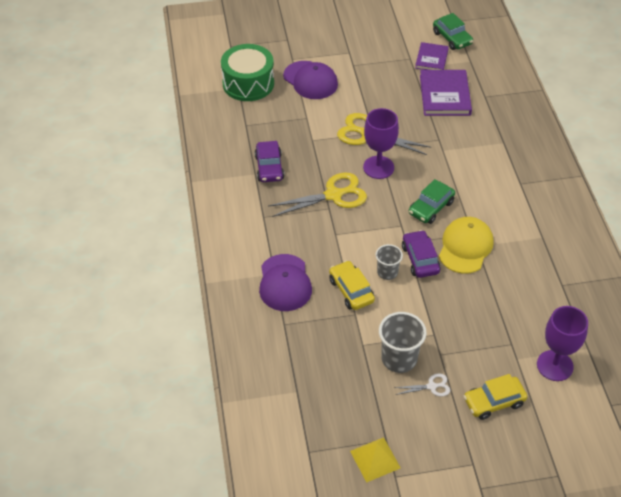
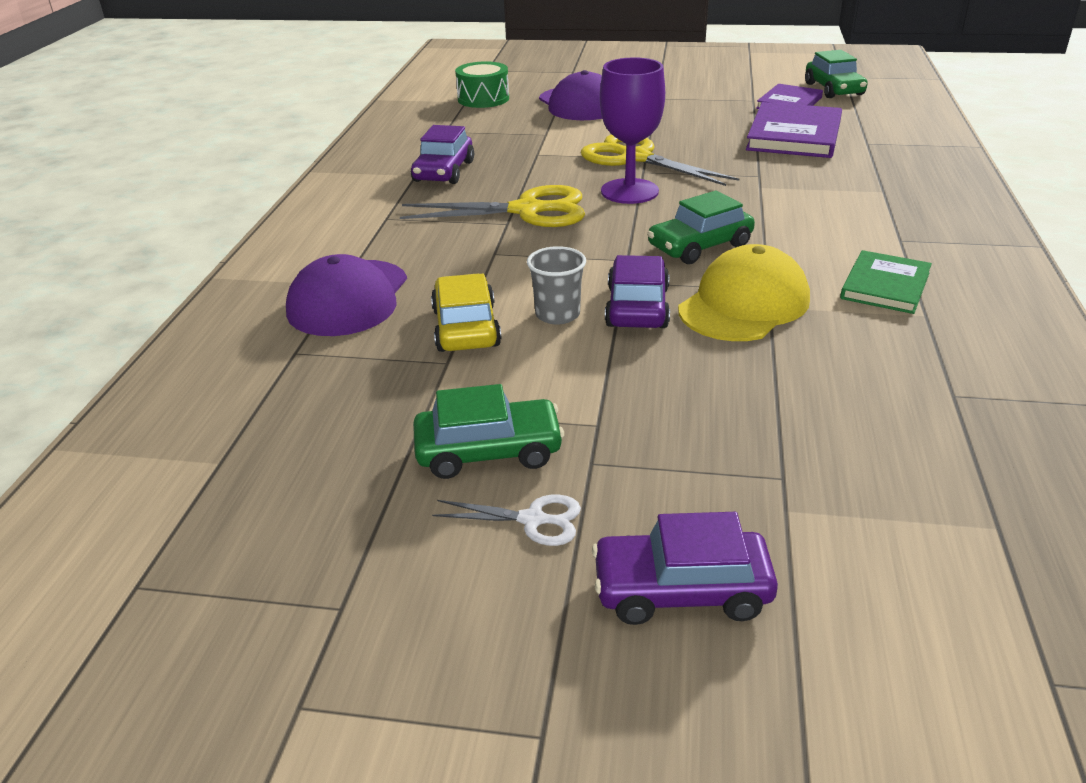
camera: 20 degrees right, 15 degrees down
green drum [221,44,274,101] -> green drum [455,61,509,108], size x0.63
yellow pyramid [350,437,401,483] -> none
grey cup [379,312,427,373] -> green car [413,384,564,479]
yellow car [464,374,527,420] -> purple car [592,512,778,625]
purple goblet [537,306,588,381] -> none
none -> green book [840,250,932,314]

